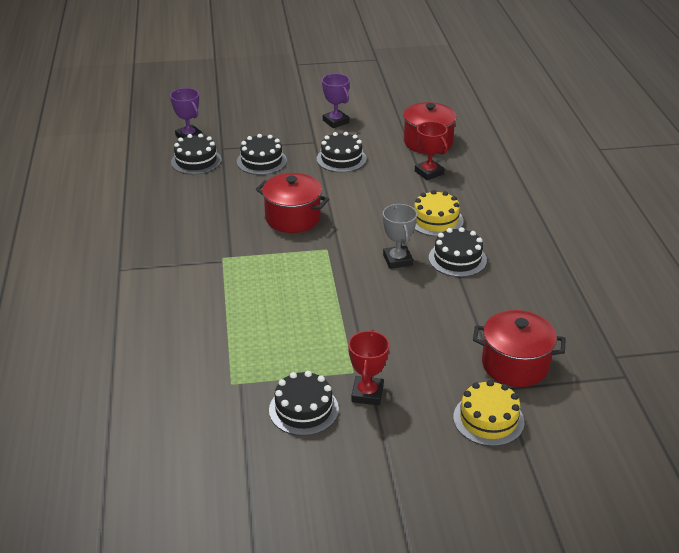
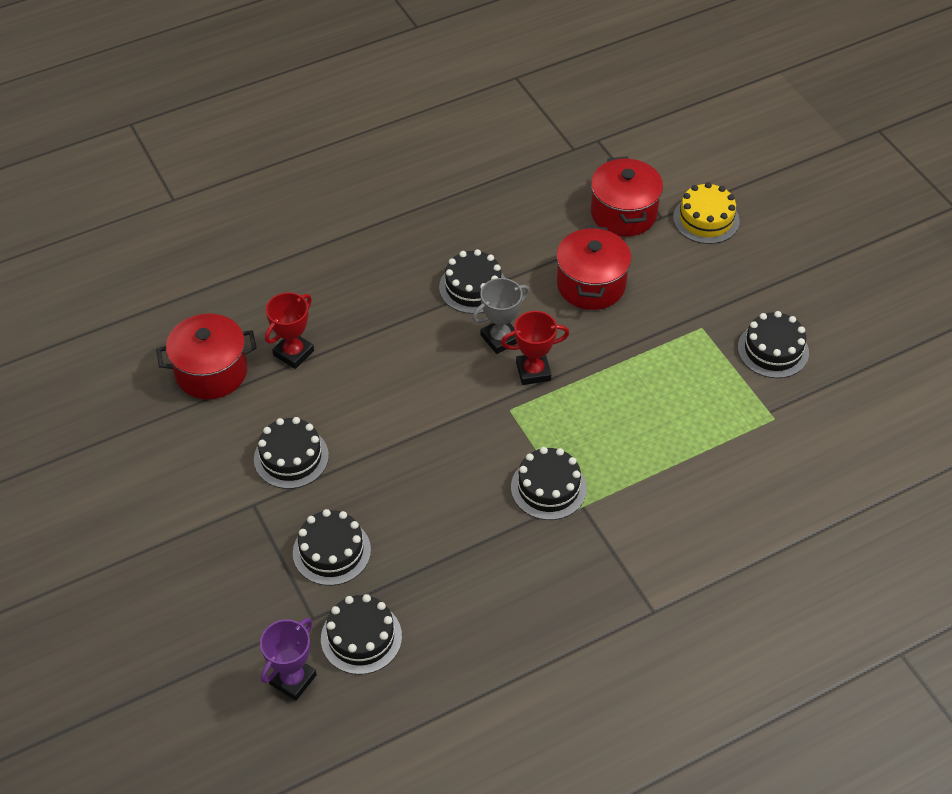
camera: 110 degrees left, 15 degrees up
red pot [256,173,329,233] -> red pot moved to [556,226,631,310]
purple trophy [322,74,350,128] -> none
red trophy [348,330,389,405] -> red trophy moved to [501,311,569,385]
yellow cake [414,190,464,236] -> none
none -> black cake [511,447,587,520]

